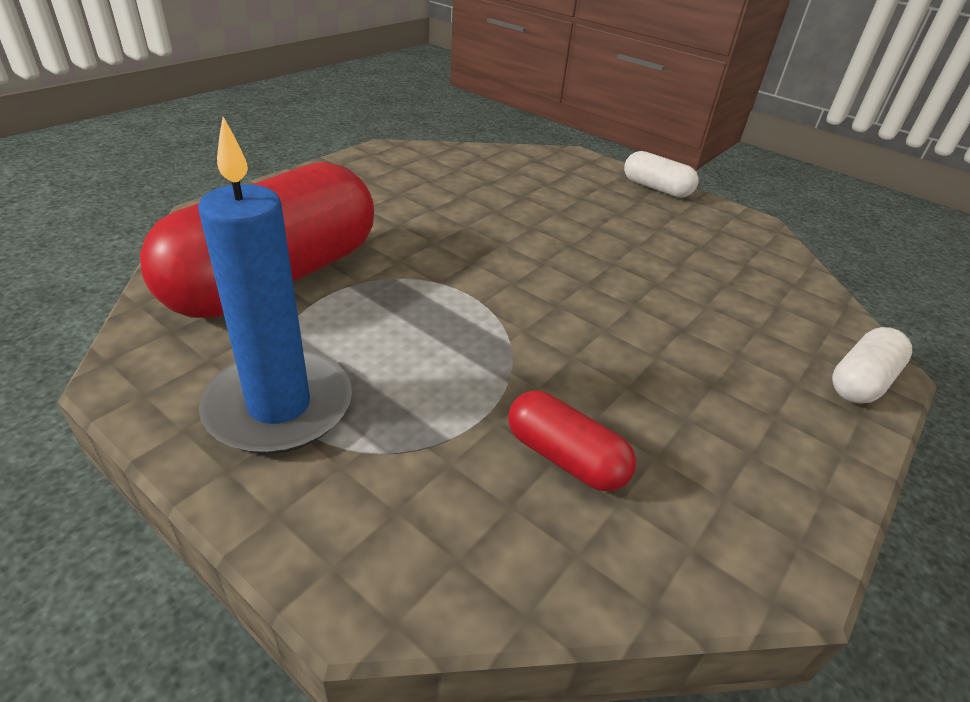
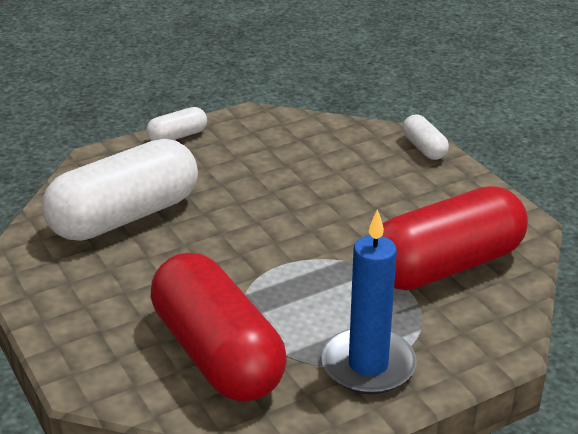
camera: 65 degrees left, 5 degrees down
red capsule [508,390,636,491] -> red capsule [382,186,528,290], size x2.28
none -> white capsule [42,139,198,241]

